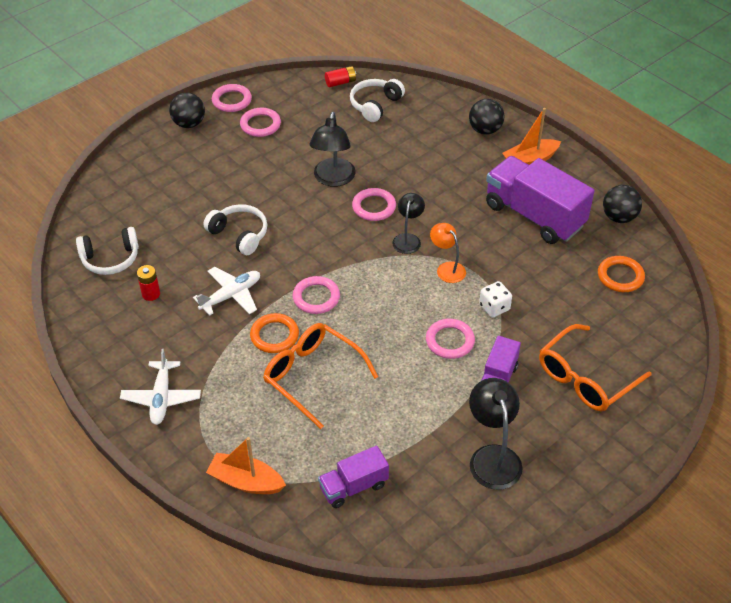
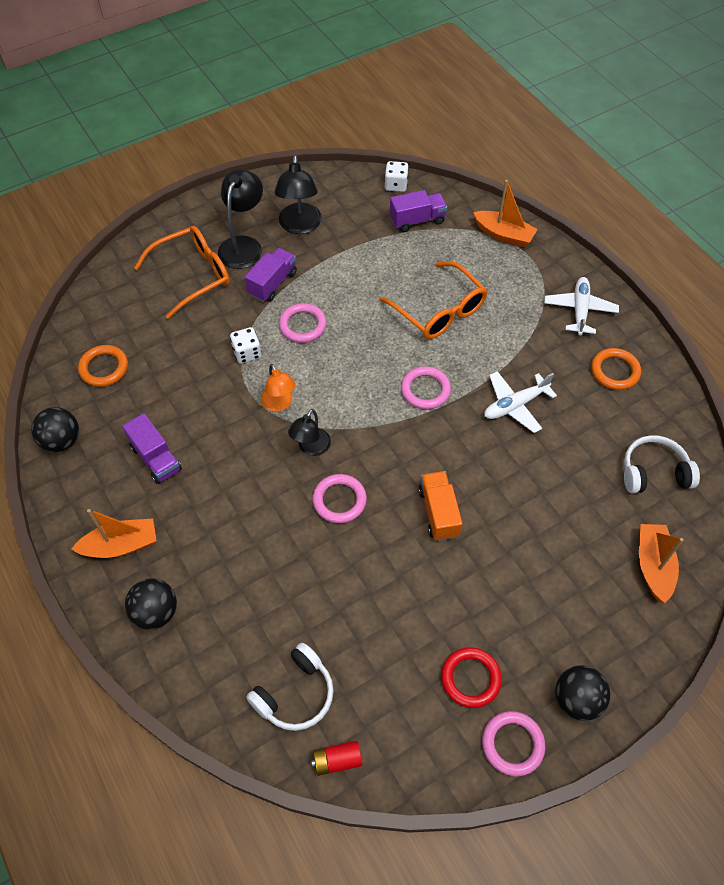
camera: 170 degrees left, 10 degrees up
red battery [137,265,160,301] -> none
white headphones [203,204,267,255] -> none
pink ring [240,108,281,137] -> red ring [441,647,502,708]
orange ring [250,313,299,353] -> orange ring moved to [591,348,641,390]
black lamp [310,112,356,187] -> black lamp moved to [218,169,263,269]
purple truck [486,156,594,244] -> purple truck [122,413,182,484], size x0.54
none -> white dice [385,161,409,192]
none -> orange truck [418,471,463,541]
none -> orange boat [639,524,684,603]

